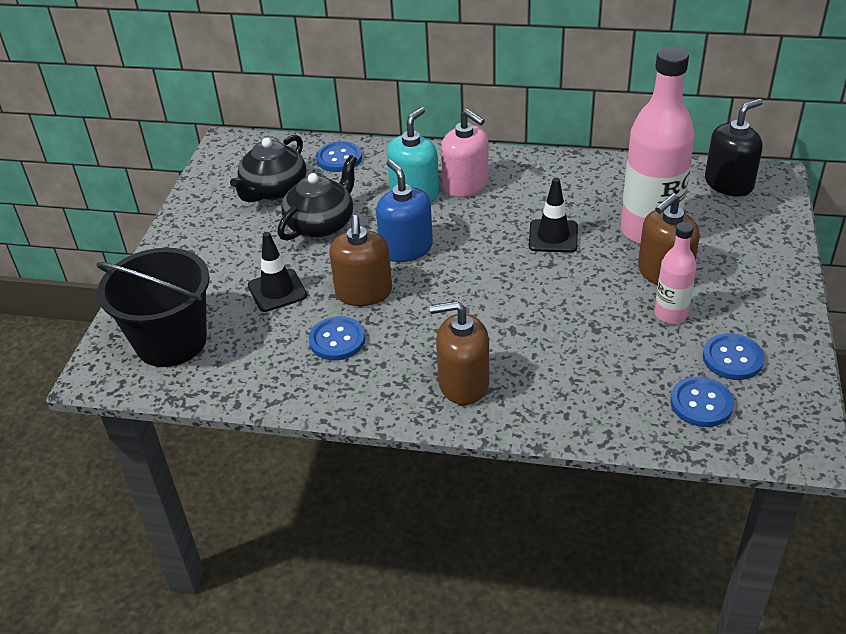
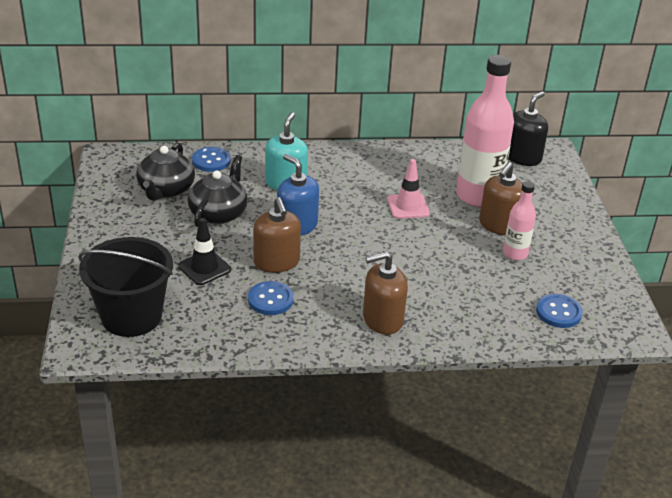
camera: 20 degrees left, 5 degrees down
pink soap dispenser [441,109,489,198] -> none
black traffic cone [529,178,578,253] -> pink traffic cone [387,159,430,219]
blue button [703,333,764,380] -> none

